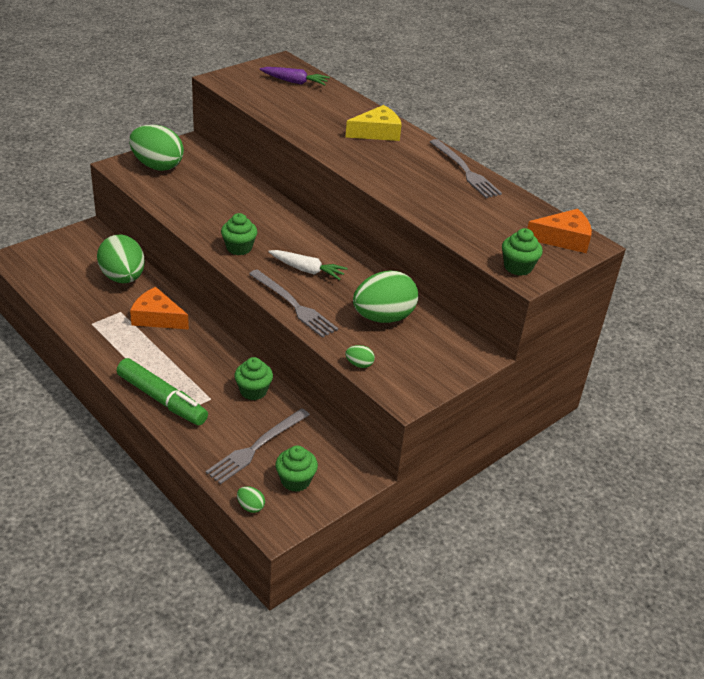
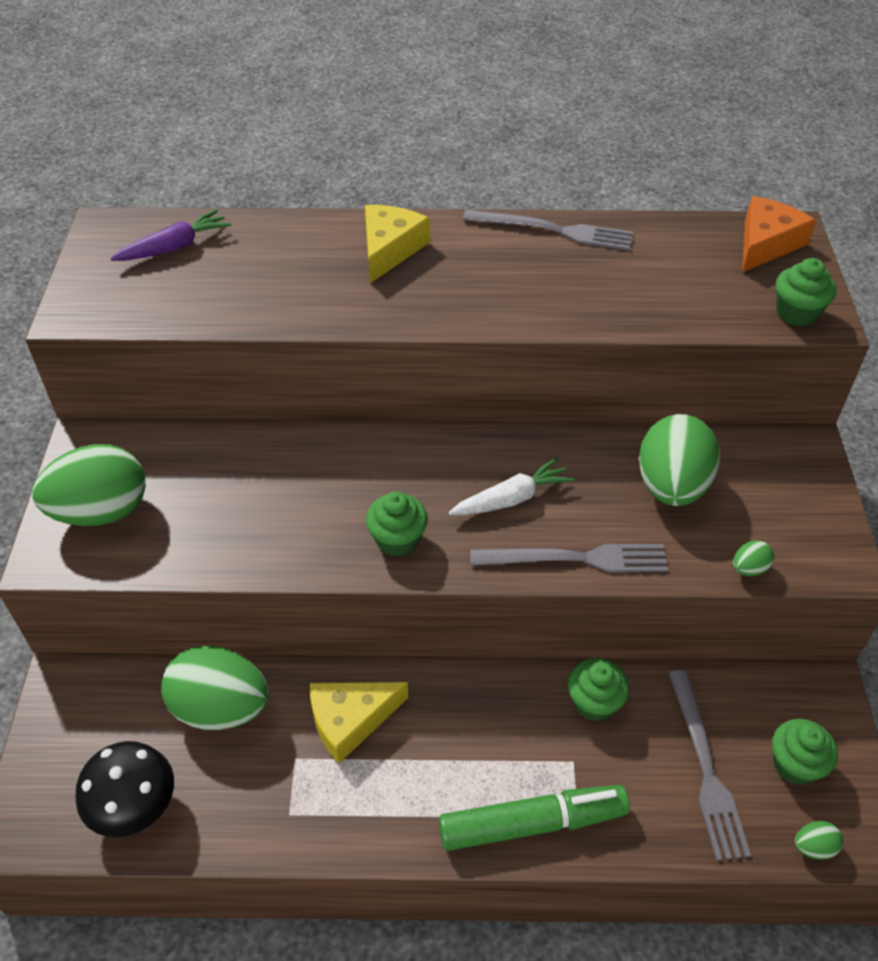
camera: 45 degrees left, 10 degrees up
orange cheese [130,287,189,330] -> yellow cheese [310,682,408,763]
none -> black mushroom [75,741,174,837]

